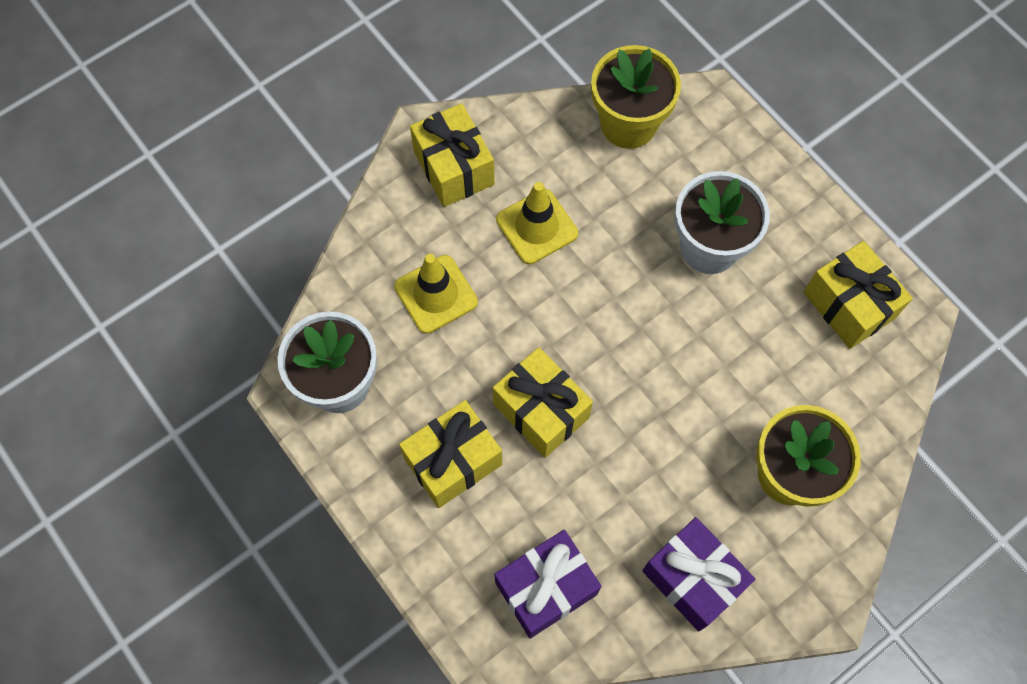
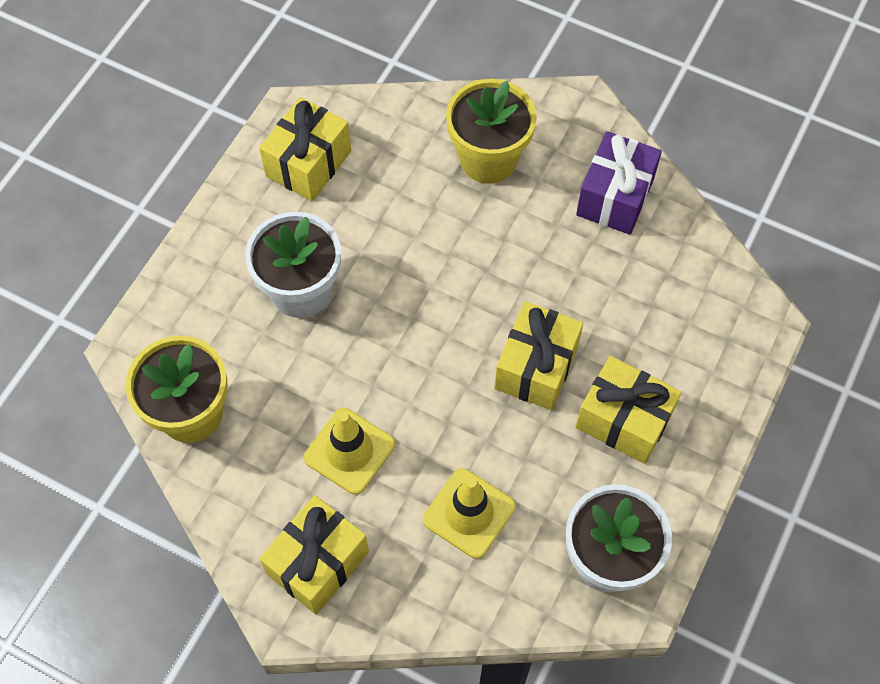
camera: 115 degrees left, 5 degrees down
purple gift [494,530,601,638] -> none

